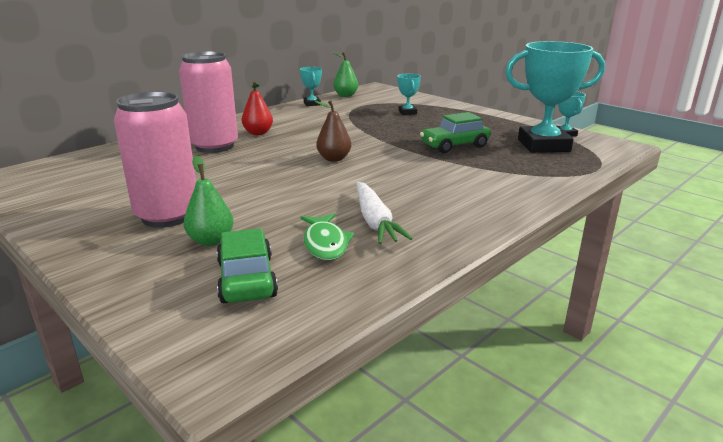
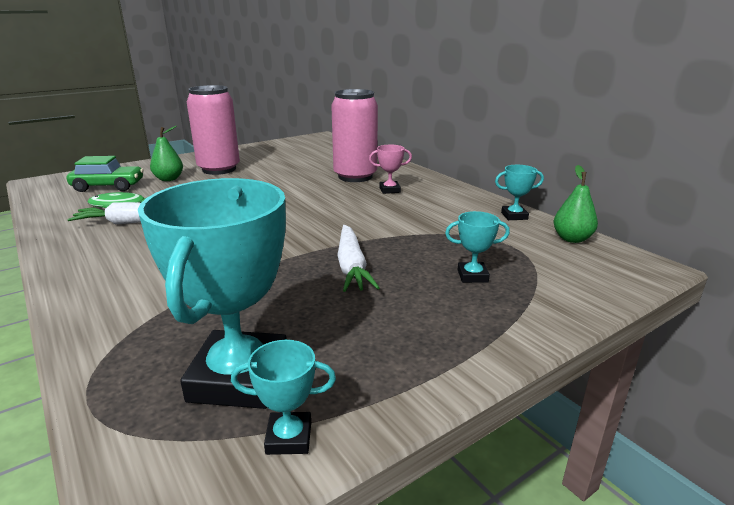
camera: 100 degrees right, 0 degrees up
red pear [242,81,273,135] -> pink trophy [369,145,412,194]
brown pear [314,100,351,162] -> none
green car [420,112,491,153] -> none
none -> white carrot [337,225,380,292]

